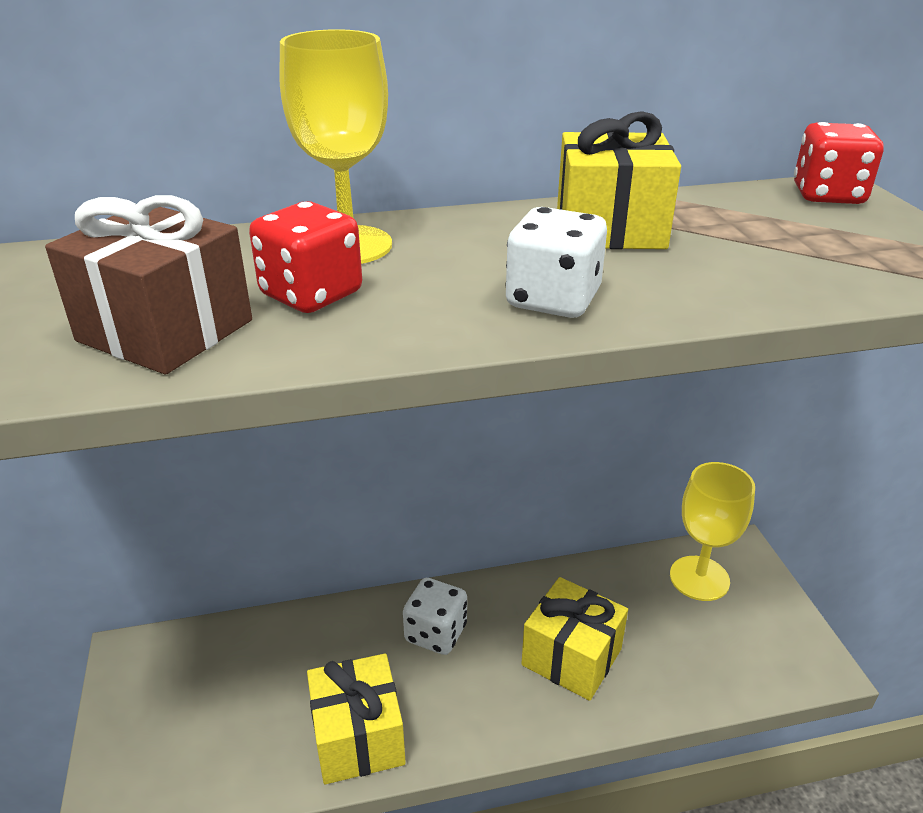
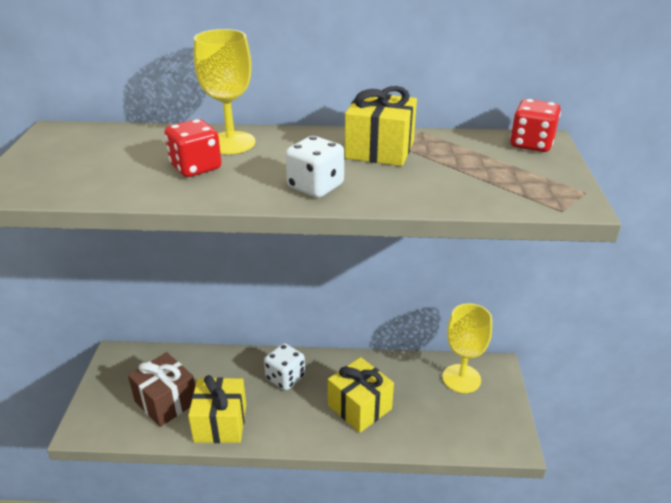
camera: 15 degrees right, 0 degrees up
brown gift [45,195,252,375] -> brown gift moved to [128,352,195,427]

